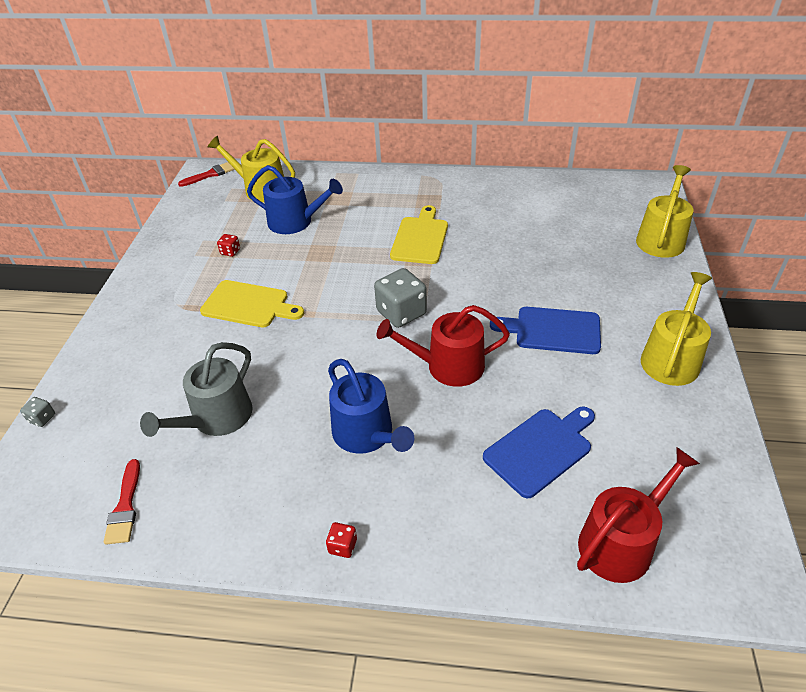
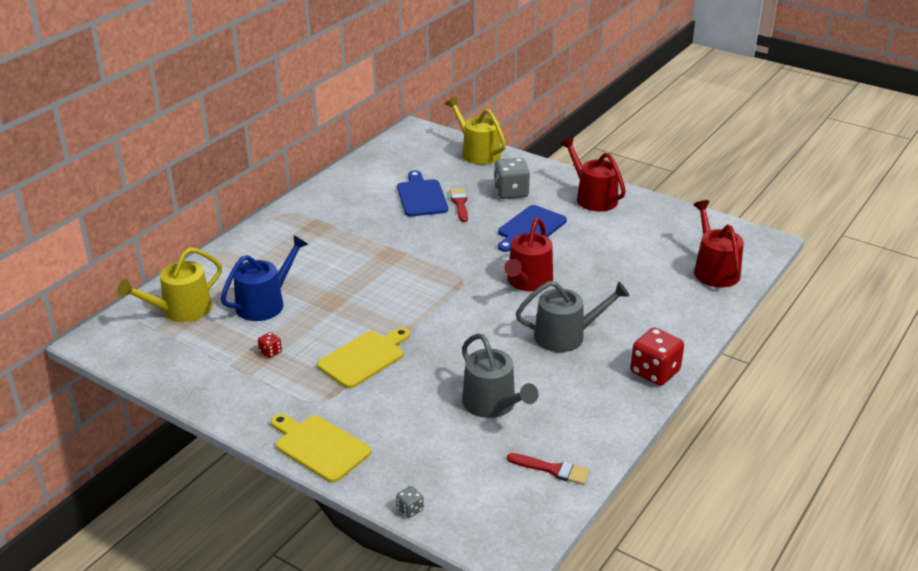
camera: 65 degrees left, 10 degrees down
red brush [178,162,235,187] -> red brush moved to [450,188,468,222]
red dice [326,522,357,558] -> red dice [631,328,684,386], size x2.17
blue watering can [328,359,414,454] -> grey watering can [516,281,630,352]
grey dice [374,268,427,328] -> grey dice moved to [494,158,530,199]
yellow cutting board [390,205,448,264] -> yellow cutting board moved to [271,414,371,483]
blue cutting board [483,406,595,498] -> blue cutting board moved to [397,171,448,217]
yellow watering can [641,272,712,386] -> red watering can [560,137,626,211]

